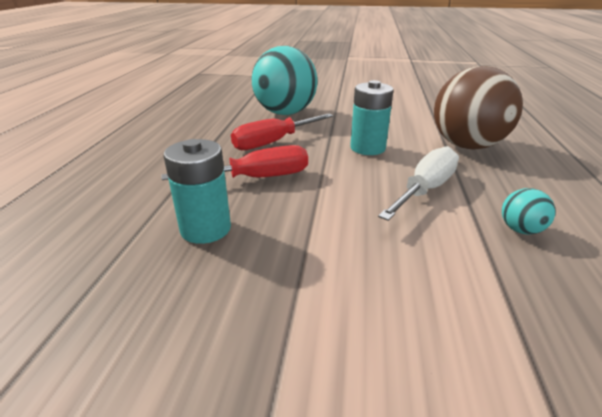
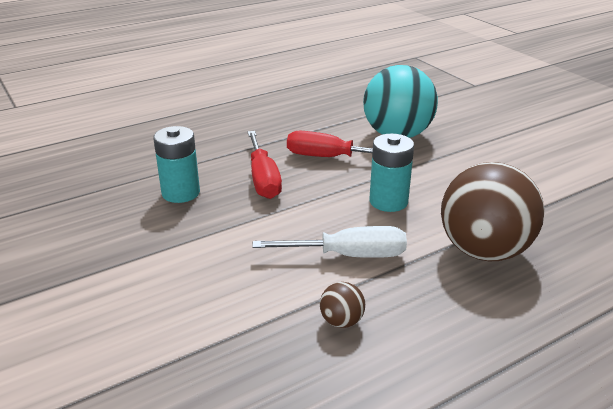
camera: 50 degrees right, 0 degrees up
red screwdriver [161,145,308,180] -> red screwdriver turned 45 degrees clockwise [248,131,282,199]
turquoise ball [502,188,556,235] -> brown ball [320,282,365,328]

